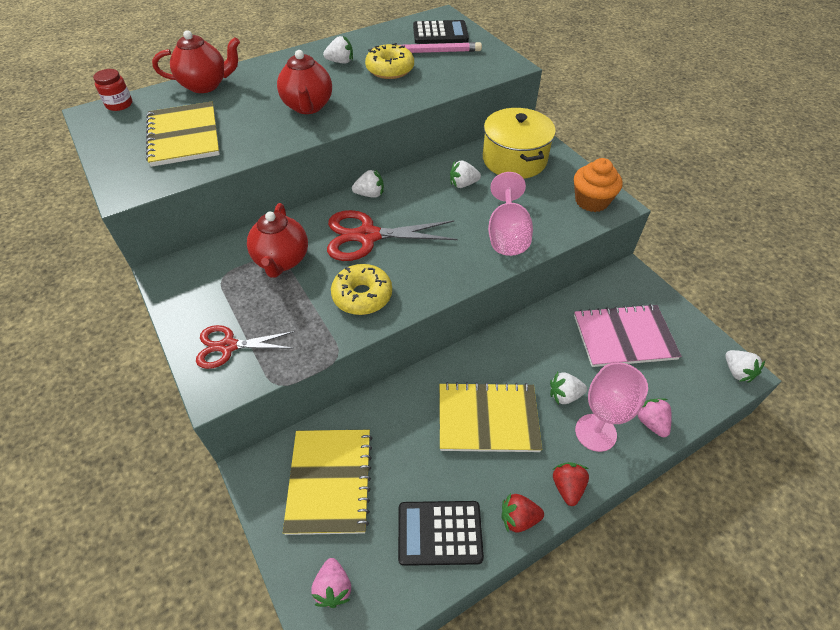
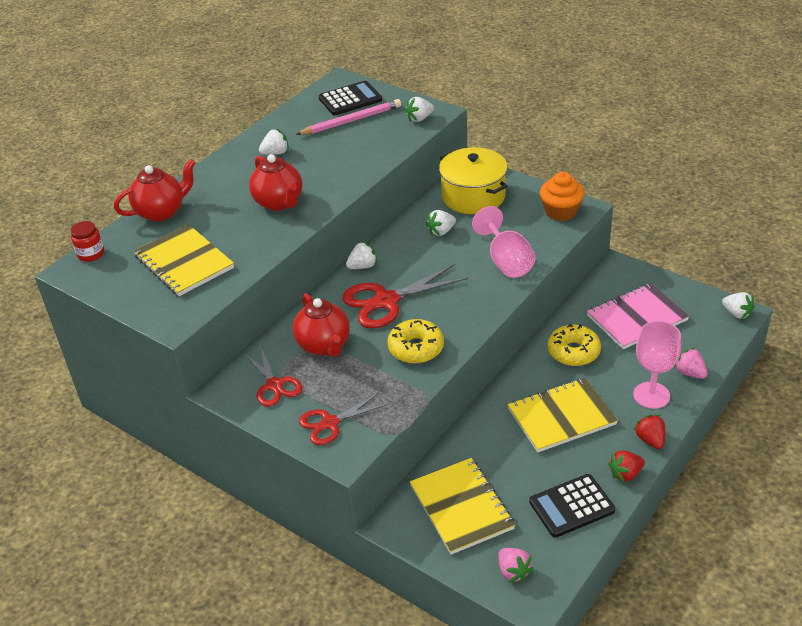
camera: 20 degrees left, 10 degrees down
yellow donut [365,43,414,79] -> yellow donut moved to [548,324,601,366]
white strawberry [550,372,587,405] -> white strawberry moved to [405,97,434,122]
none -> red scissors [244,347,302,407]

